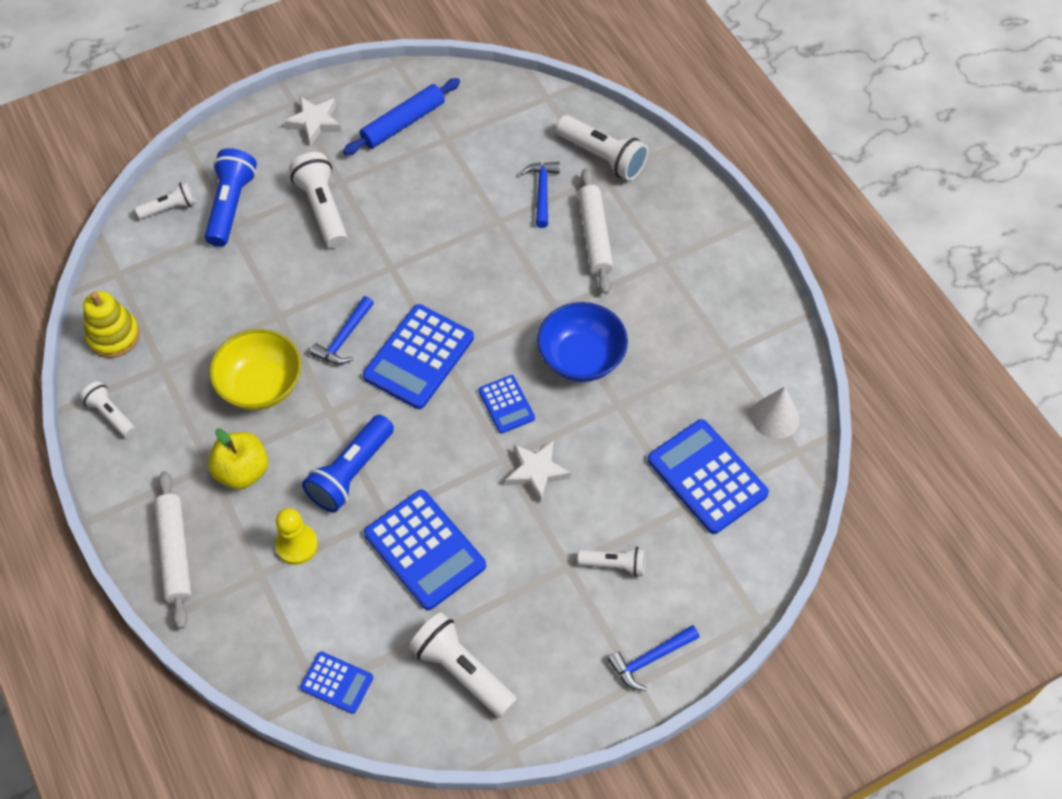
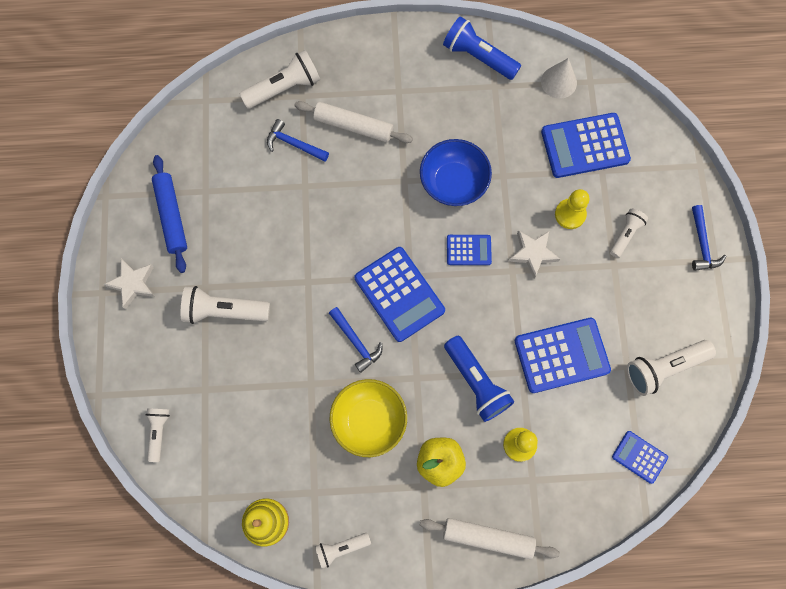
camera: 65 degrees left, 15 degrees up
blue flashlight [205,148,257,247] -> blue flashlight moved to [443,16,521,80]
blue calculator [300,651,373,714] -> blue calculator turned 105 degrees counterclockwise [612,431,668,484]
none -> yellow pawn [555,189,589,229]

